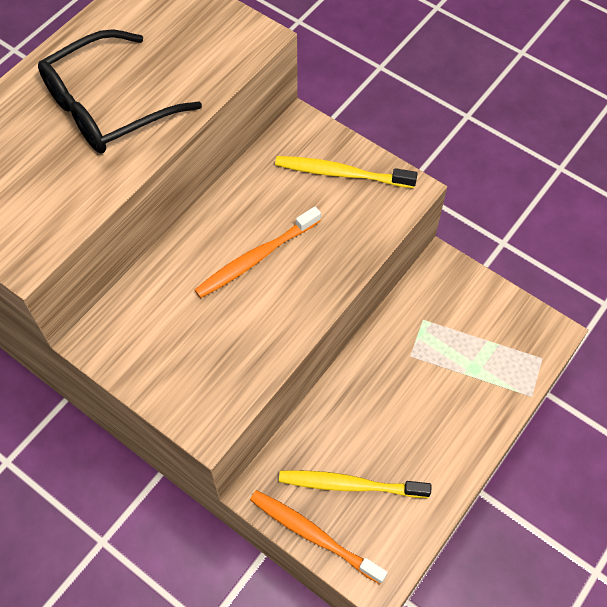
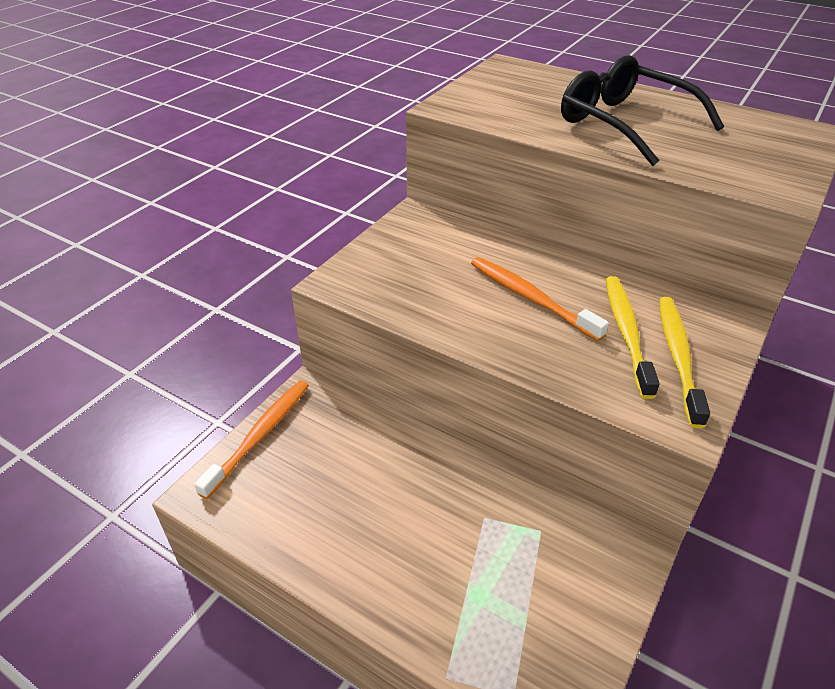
camera: 85 degrees right, 20 degrees down
yellow toothbrush [279,470,432,498] -> yellow toothbrush moved to [606,276,659,399]

